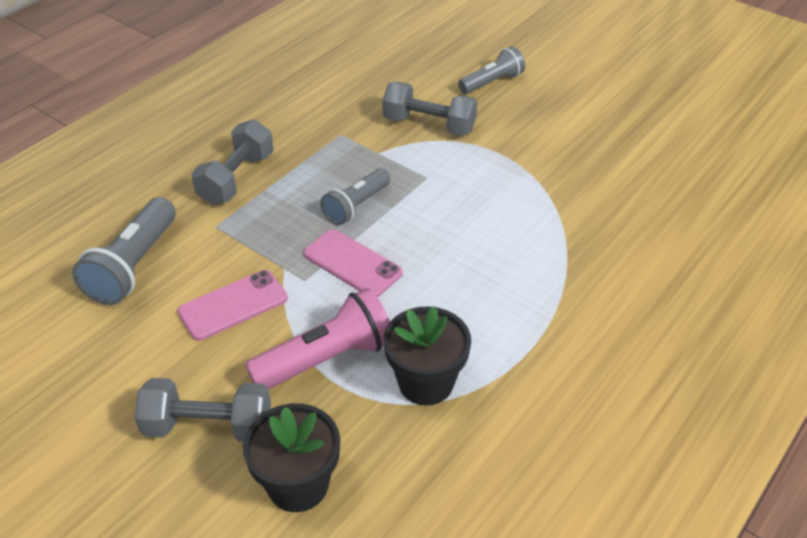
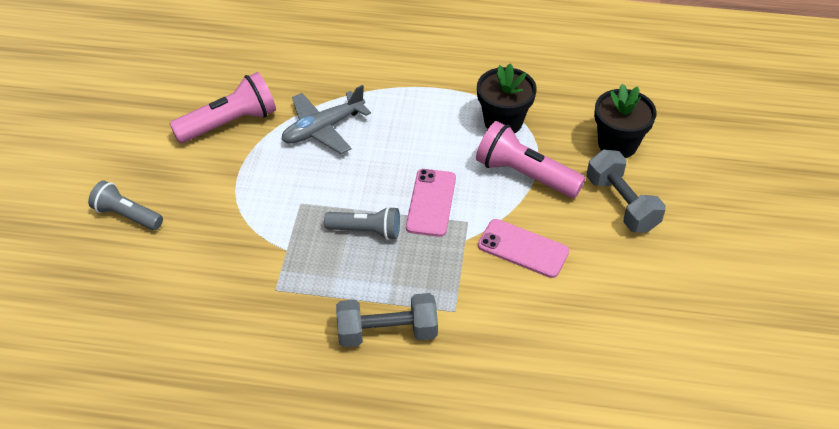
camera: 120 degrees left, 5 degrees up
grey flashlight [72,197,176,305] -> none
grey dumbbell [382,82,477,136] -> none
none -> pink flashlight [170,72,276,143]
none -> grey plane [281,85,371,154]

